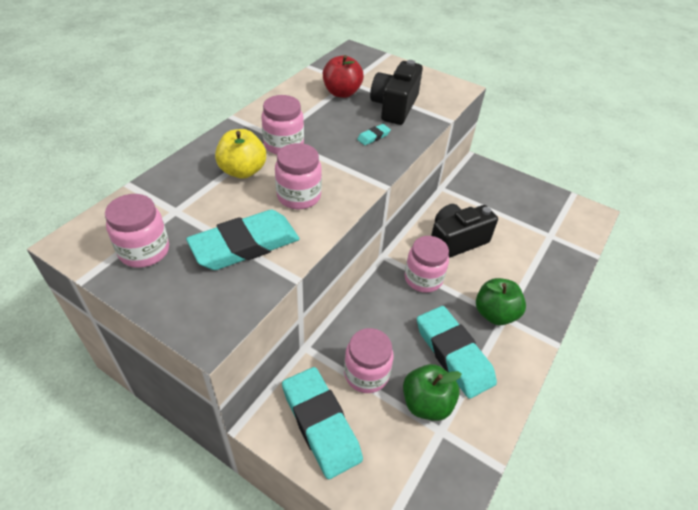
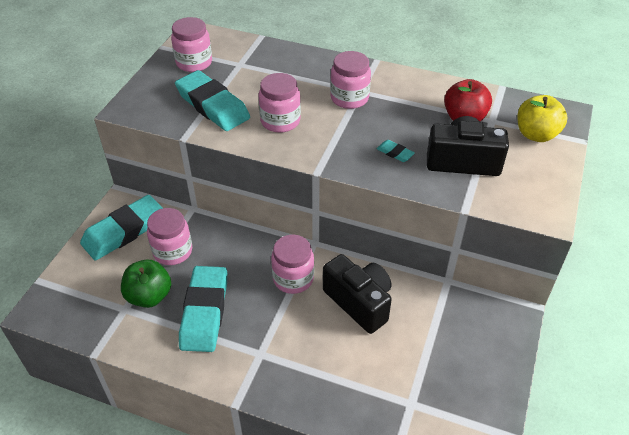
camera: 80 degrees right, 0 degrees up
yellow apple [215,129,266,179] -> yellow apple moved to [517,95,568,142]
turquoise eraser [417,306,497,399] -> turquoise eraser turned 45 degrees counterclockwise [179,266,227,352]
green apple [476,278,526,325] -> none

